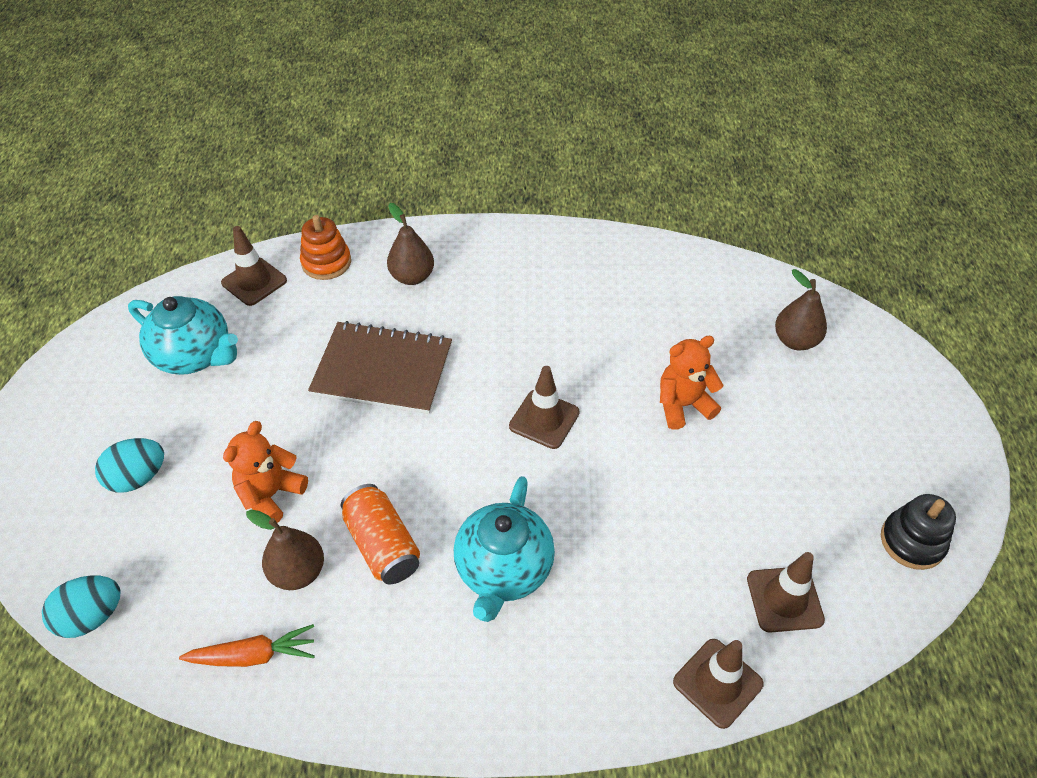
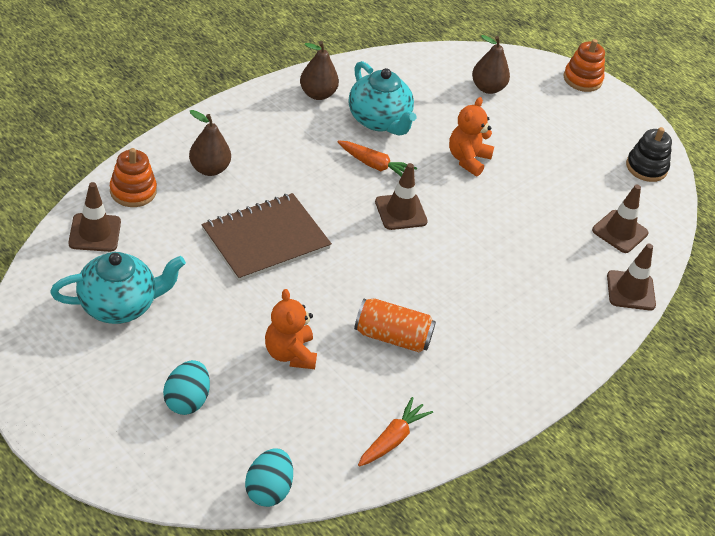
camera: 50 degrees left, 5 degrees down
brown pear [246,509,324,590] -> brown pear moved to [300,41,339,100]
turquoise teapot [454,476,555,622] -> turquoise teapot moved to [349,61,417,136]
none -> orange carrot [338,140,417,176]
none -> orange stacking toy [563,39,605,92]

